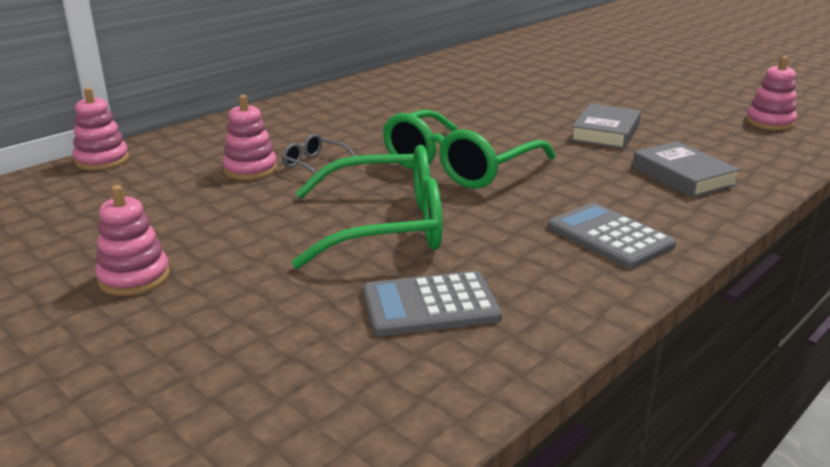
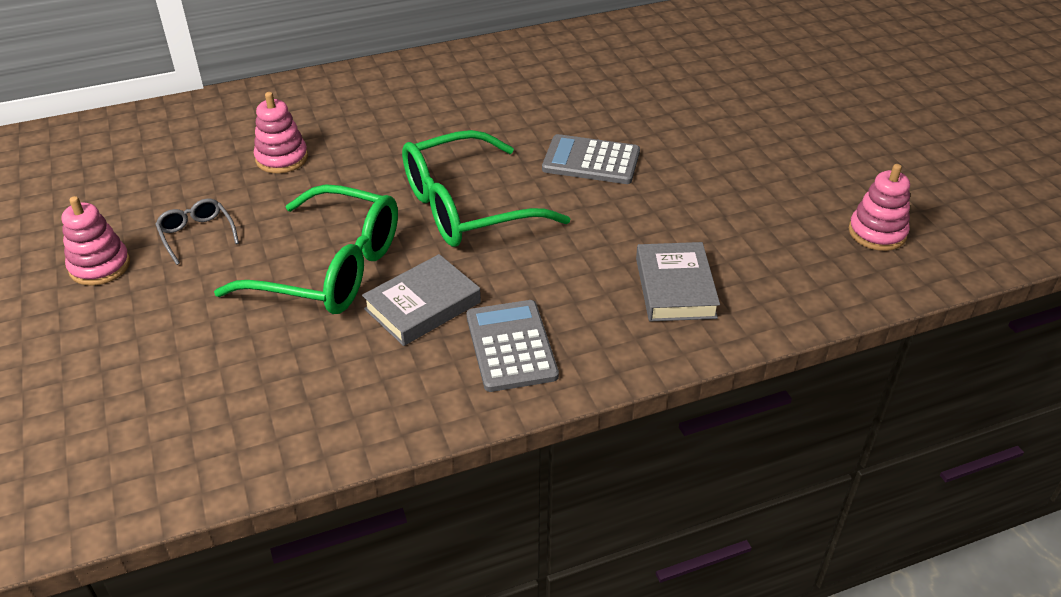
camera: 25 degrees right, 15 degrees up
pink stacking toy [73,87,129,170] -> none
grey glasses [282,134,355,181] -> grey glasses moved to [155,199,239,265]
grey calculator [363,271,502,336] -> grey calculator moved to [542,134,640,184]
grey book [571,104,641,149] -> grey book moved to [362,254,481,346]

